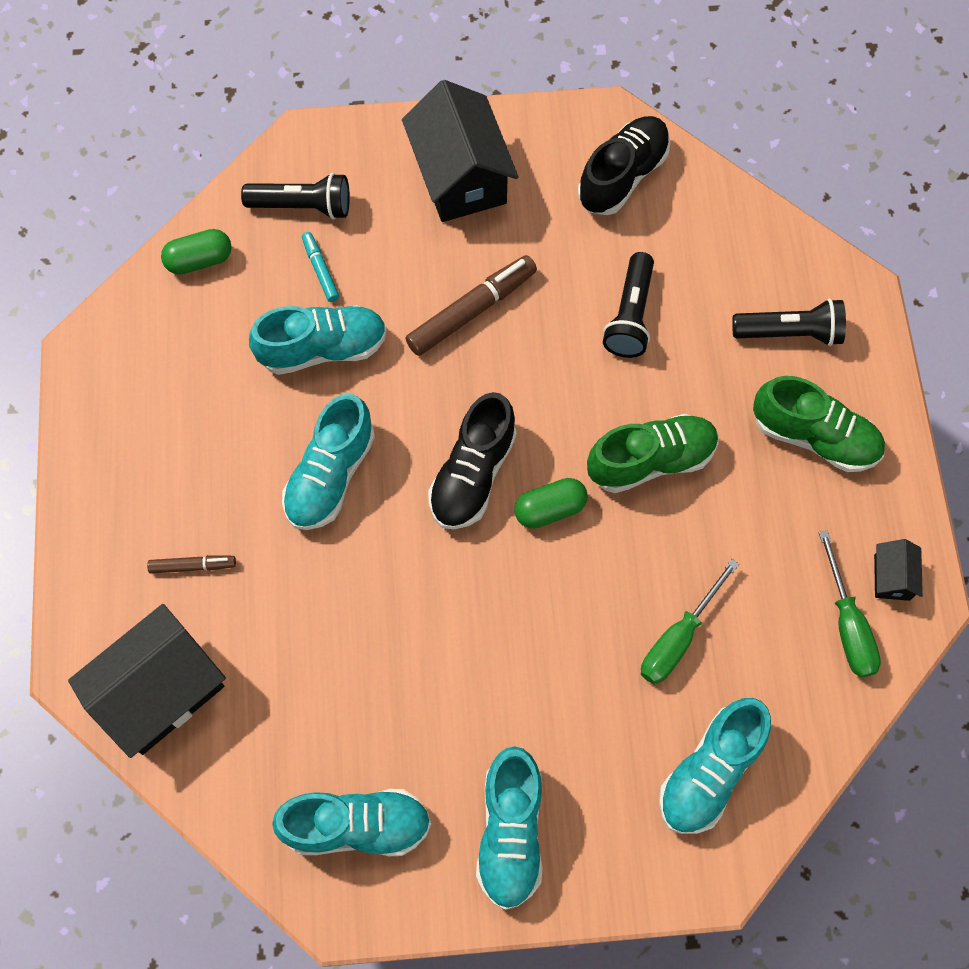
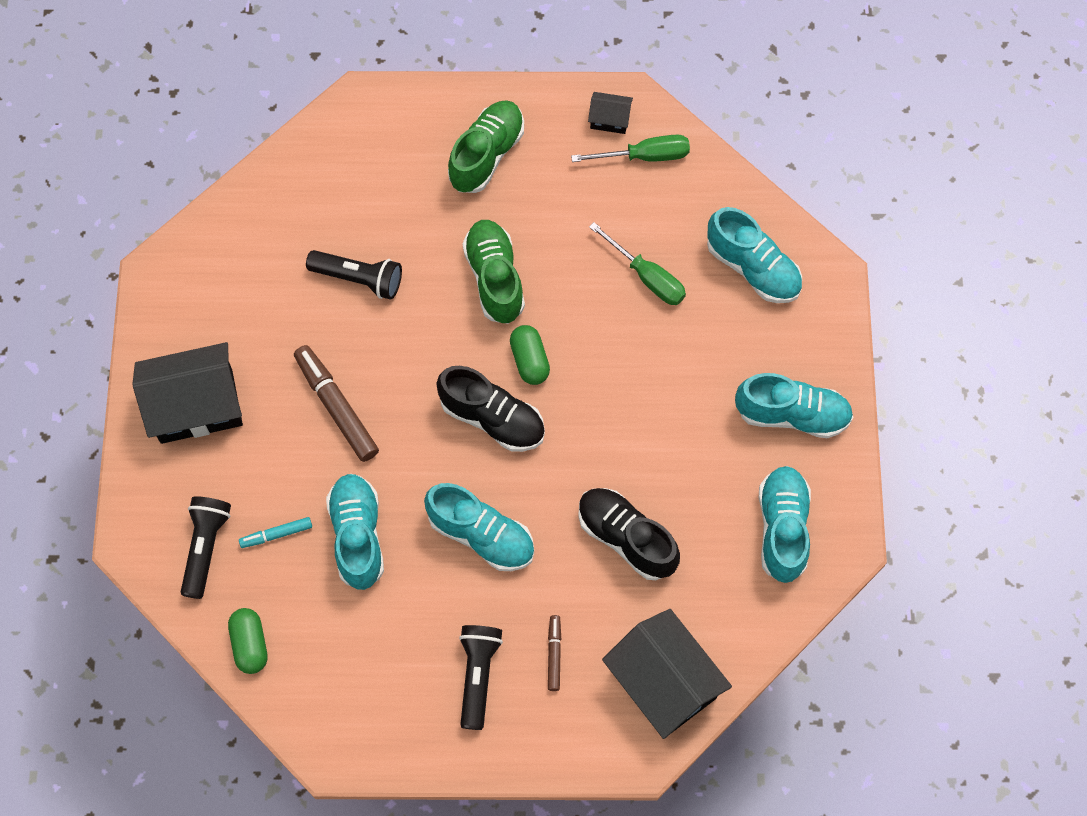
camera: 85 degrees left, 0 degrees up
black shoe [578,116,670,215] -> black shoe moved to [578,488,680,580]
black flashlight [732,299,846,346] -> black flashlight moved to [459,625,503,730]

